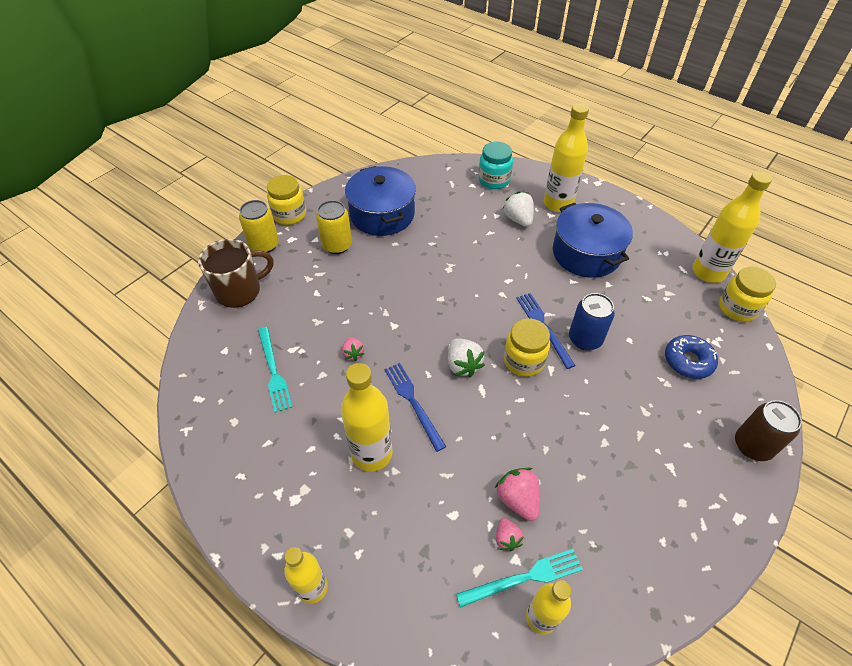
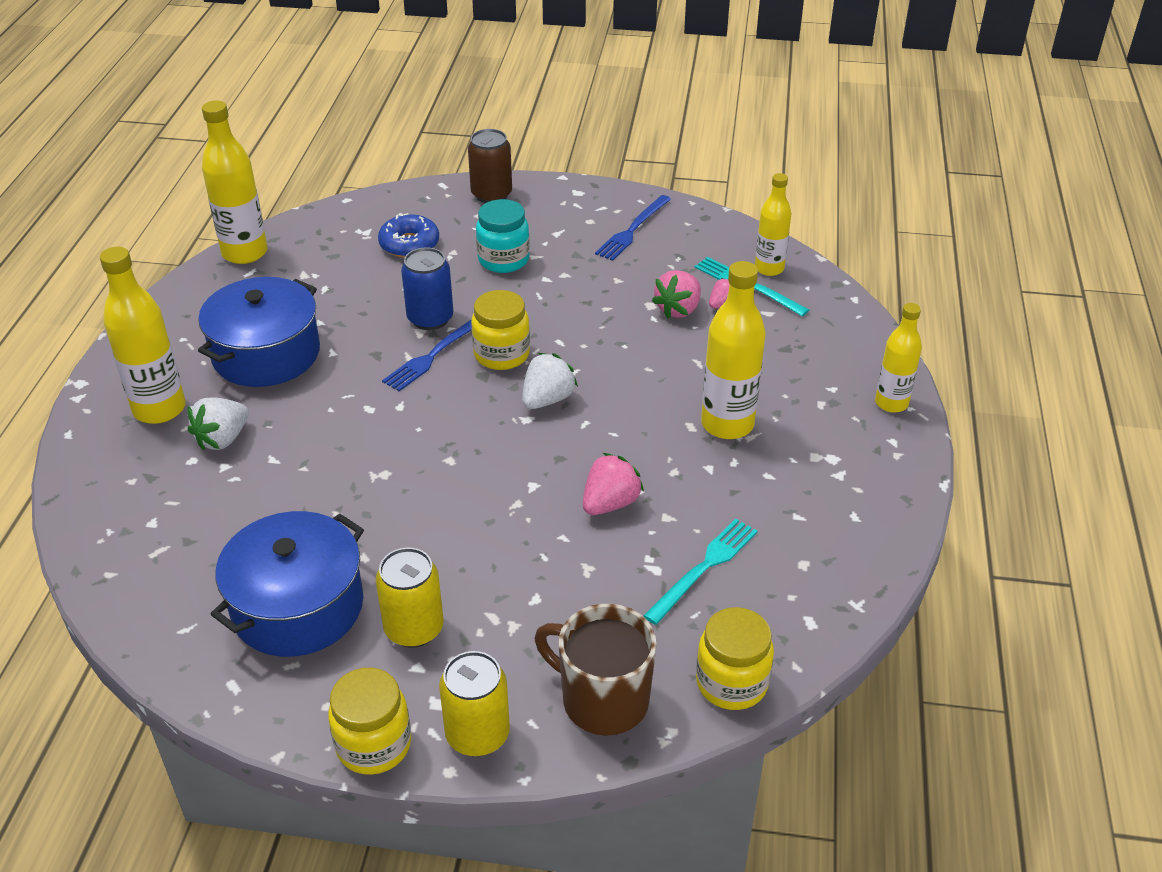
camera: 120 degrees left, 10 degrees down
pink strawberry [342,337,364,361] -> pink strawberry [583,453,644,515], size x1.62
blue fork [385,363,446,452] -> blue fork moved to [595,195,671,261]
turquoise jar [478,142,513,189] -> turquoise jar moved to [476,199,530,273]
yellow jar [719,267,776,322] -> yellow jar moved to [696,607,774,710]

